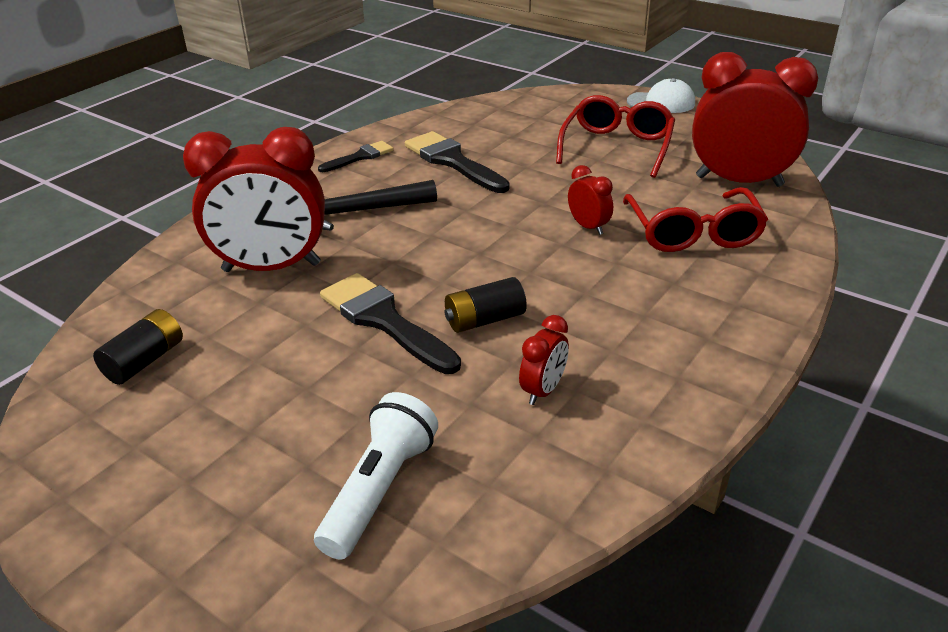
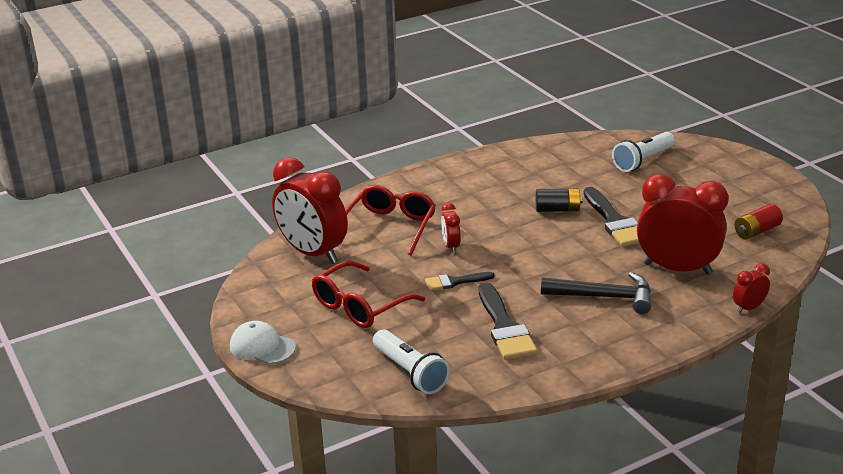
camera: 155 degrees left, 5 degrees down
black battery [93,309,183,385] -> red battery [734,204,783,240]
black brush [318,141,394,172] -> black brush moved to [425,272,495,291]
red clock [519,315,569,405] -> red clock moved to [733,263,770,313]
none -> white flashlight [373,329,450,394]

